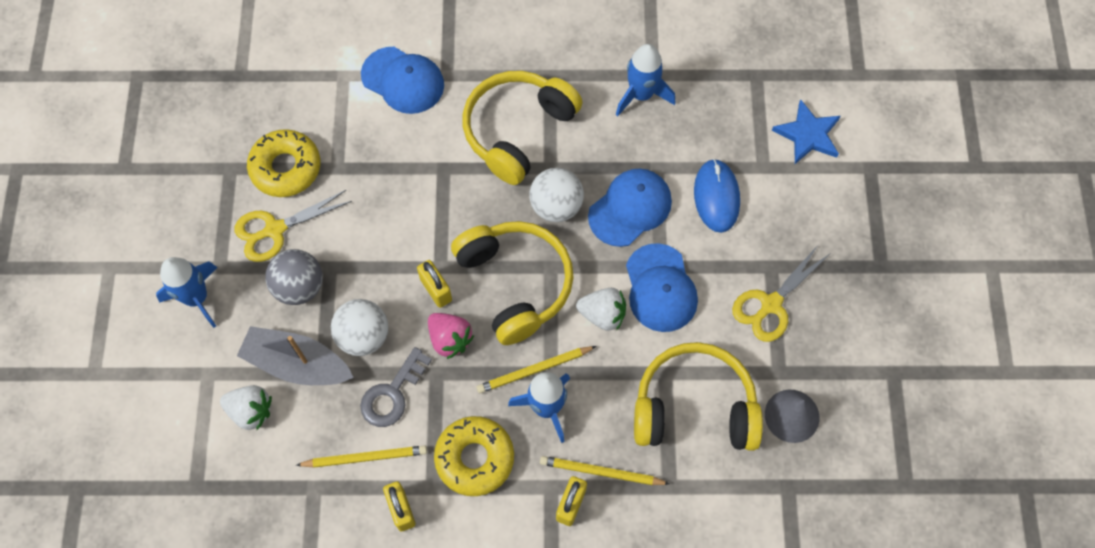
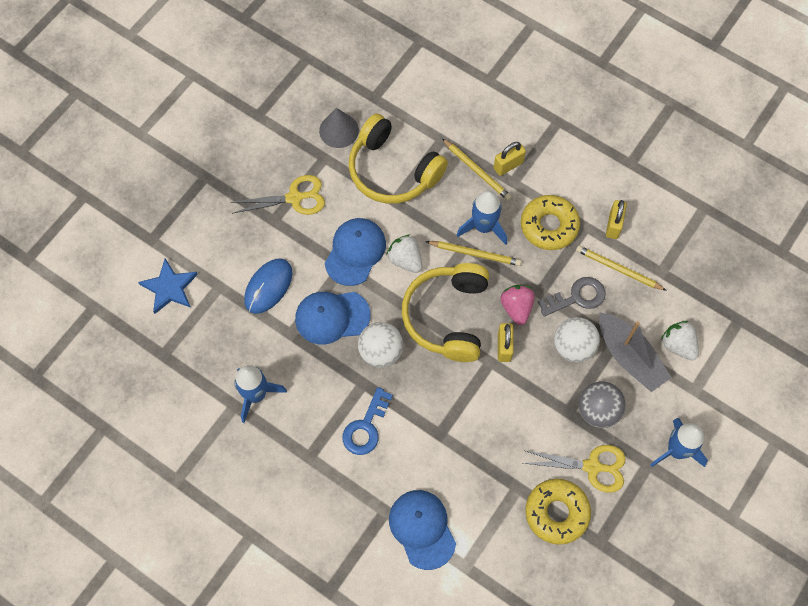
camera: 145 degrees left, 0 degrees up
yellow headphones [463,71,583,185] -> blue key [342,387,393,455]

